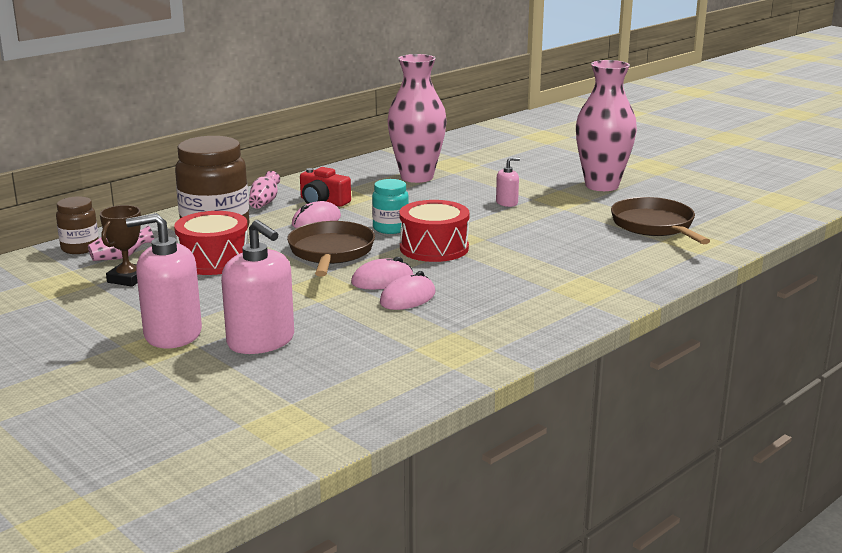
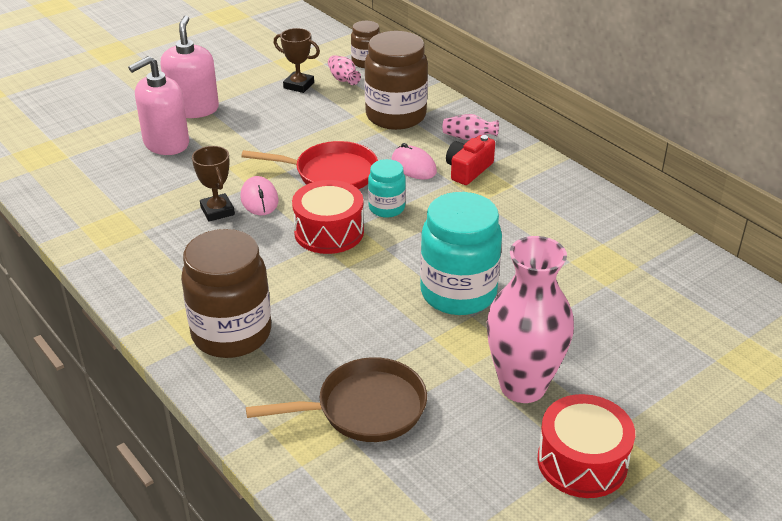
camera: 95 degrees right, 15 degrees up
red drum [174,211,248,275] -> red drum moved to [537,394,635,498]
brown pan [287,221,375,277] -> red pan [241,141,378,189]
pink mouse [380,271,436,310] -> brown trophy [192,146,235,222]
pink vase [387,54,447,183] -> none
pink soap dispenser [496,157,520,207] -> turquoise jar [420,192,502,315]
none -> brown jar [181,229,271,358]

